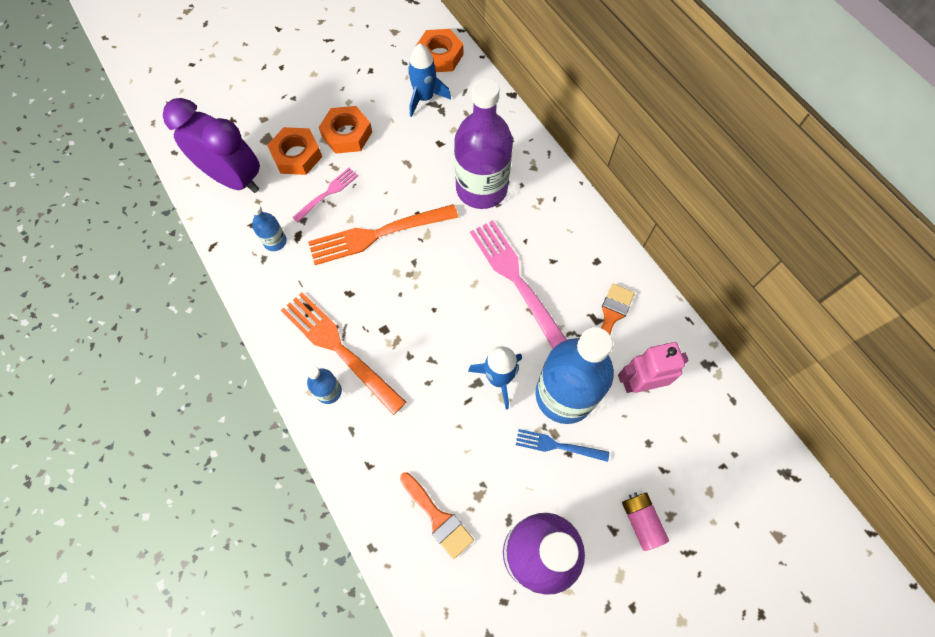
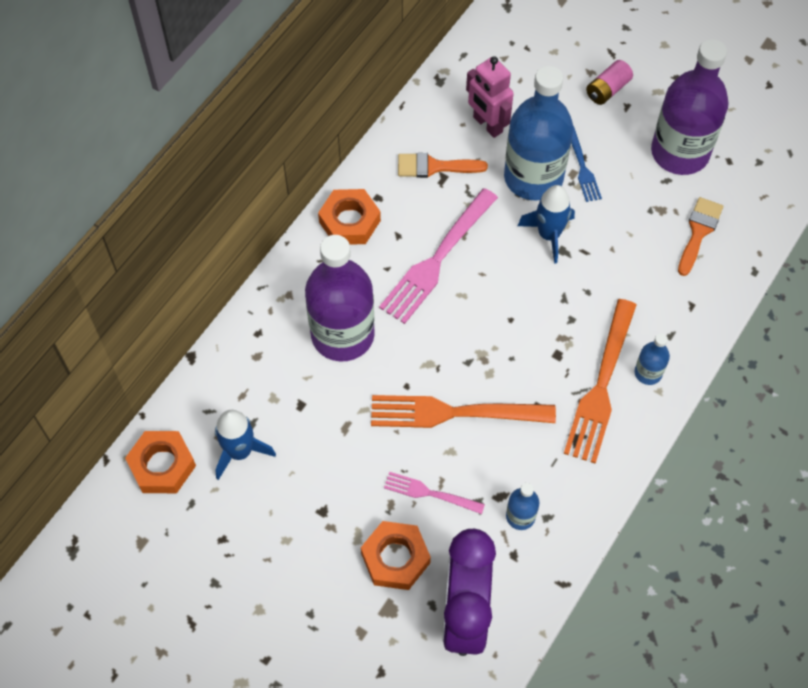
camera: 115 degrees left, 5 degrees down
orange fork [308,204,458,265] -> orange fork turned 135 degrees clockwise [371,395,556,428]
orange nut [319,106,372,154] -> orange nut moved to [318,189,381,245]

